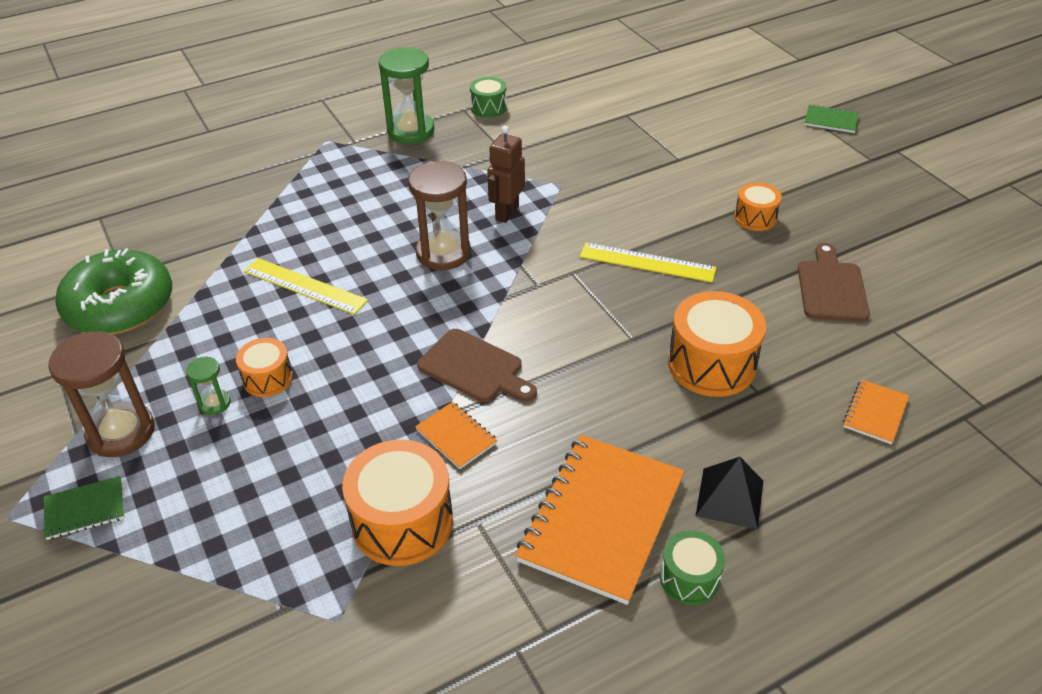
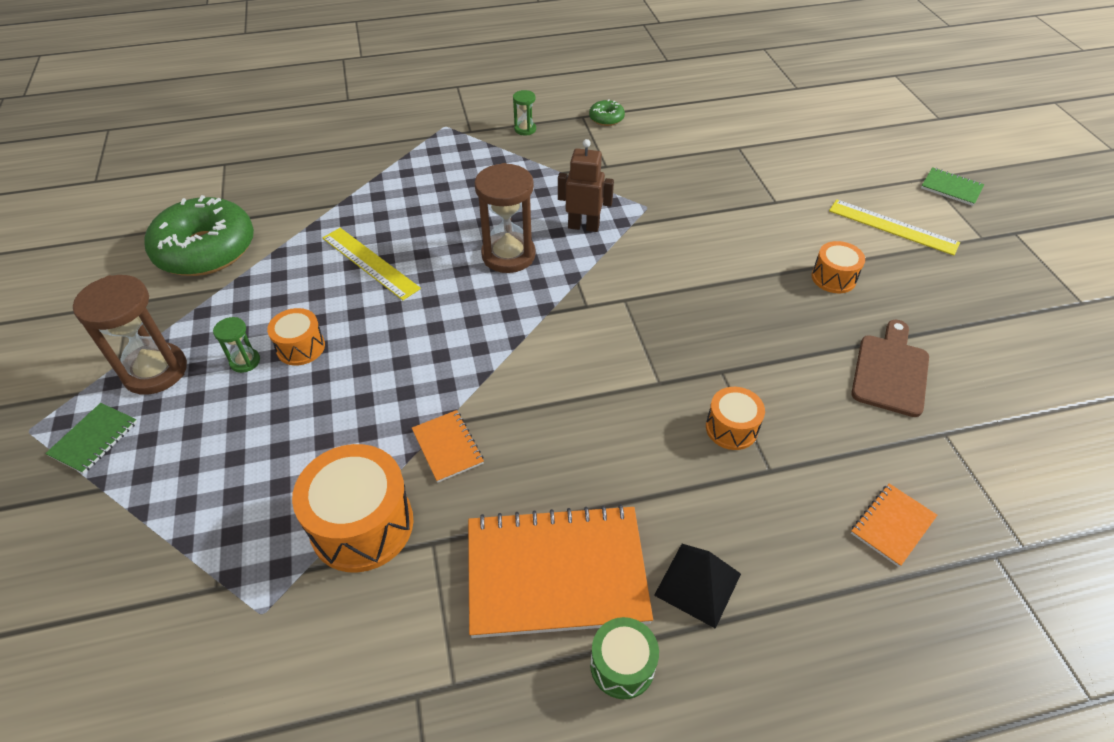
camera: 15 degrees right, 5 degrees up
green notebook [44,476,125,540] -> green notebook turned 60 degrees counterclockwise [45,403,137,474]
green hourglass [379,47,434,144] -> green hourglass [513,90,536,135], size x0.48
brown cutting board [417,329,537,402] -> none
green drum [470,77,507,118] -> green donut [589,99,625,126]
brown robot [487,126,525,223] -> brown robot turned 60 degrees clockwise [558,139,614,232]
orange notebook [515,435,685,605] -> orange notebook turned 45 degrees clockwise [468,504,653,638]
yellow ruler [580,243,716,282] -> yellow ruler moved to [829,199,960,256]
orange drum [668,291,766,397] -> orange drum [706,387,765,450], size x0.56

